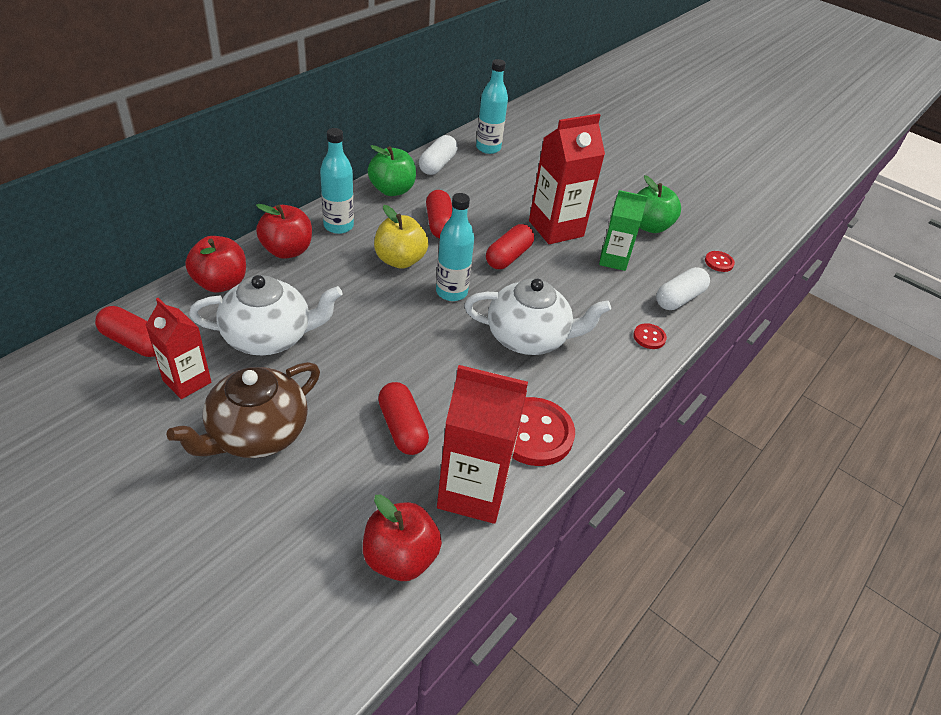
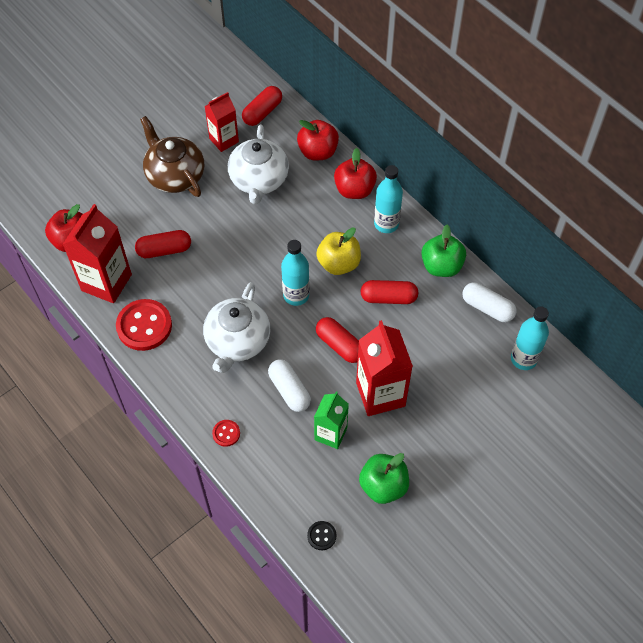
camera: 105 degrees right, 15 degrees up
white capsule [656,267,710,310] -> white capsule moved to [268,359,311,412]
red button [705,251,735,272] -> black button [307,521,336,550]

